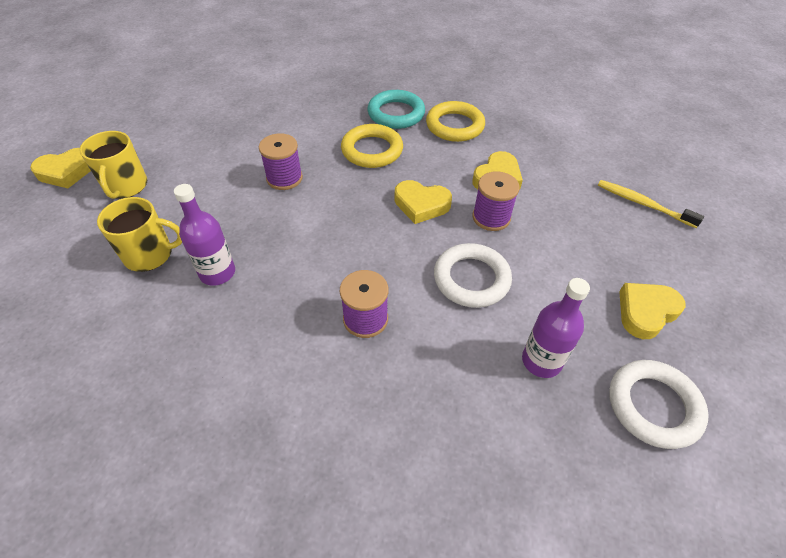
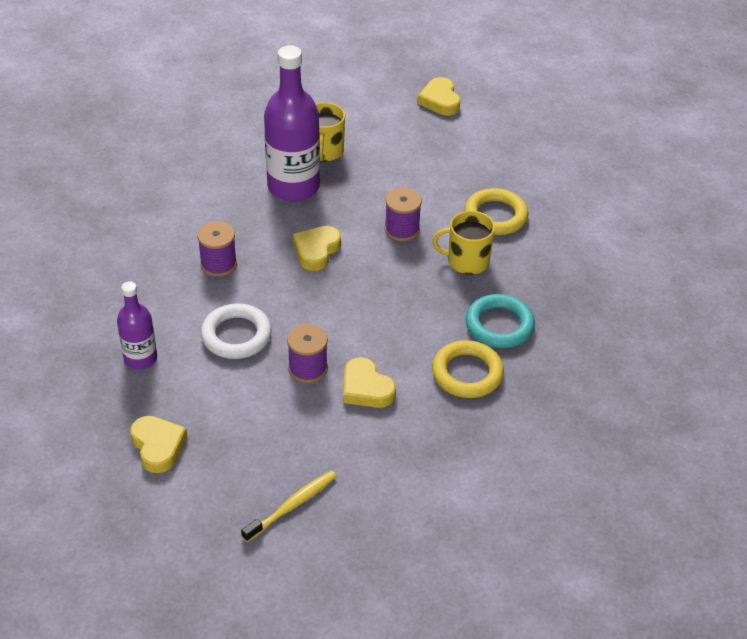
camera: 100 degrees right, 5 degrees down
yellow mug [79,131,147,199] -> yellow mug moved to [432,211,495,275]
purple bottle [174,184,235,286] -> purple bottle [264,45,320,202], size x1.79
yellow ring [341,124,403,168] -> yellow ring moved to [464,188,528,235]
yellow heart [394,180,452,224] -> yellow heart moved to [293,226,341,271]
white ring [609,360,709,449] -> none

